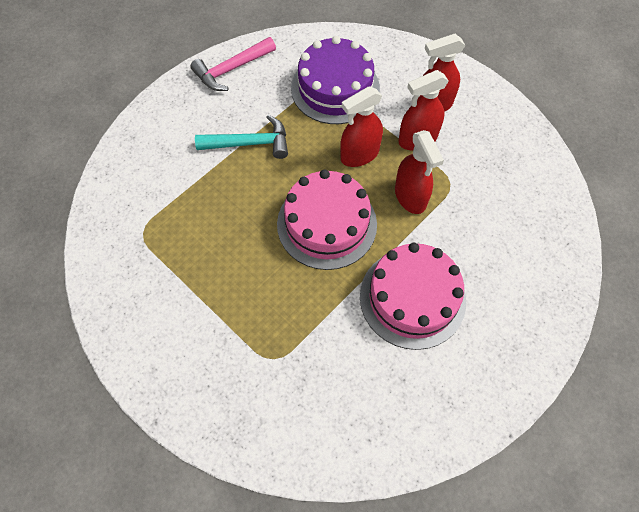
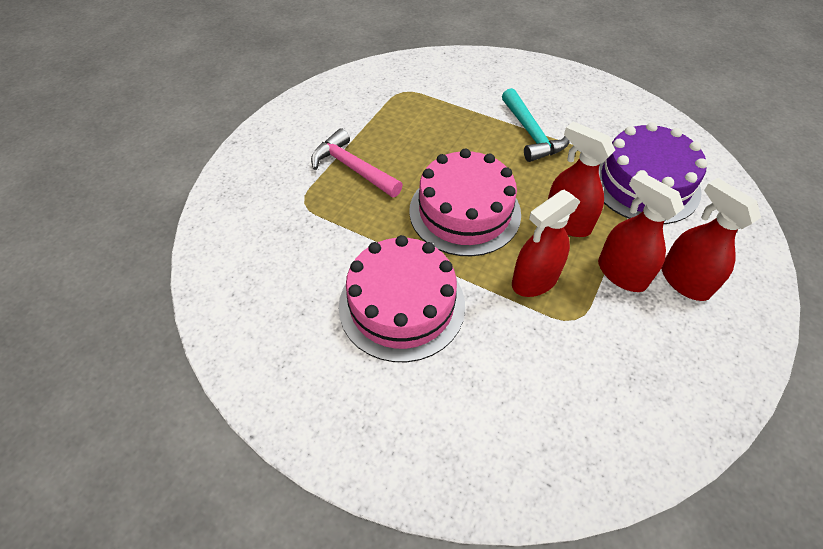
camera: 75 degrees right, 10 degrees down
pink hammer [190,37,276,91] -> pink hammer moved to [311,128,403,197]

